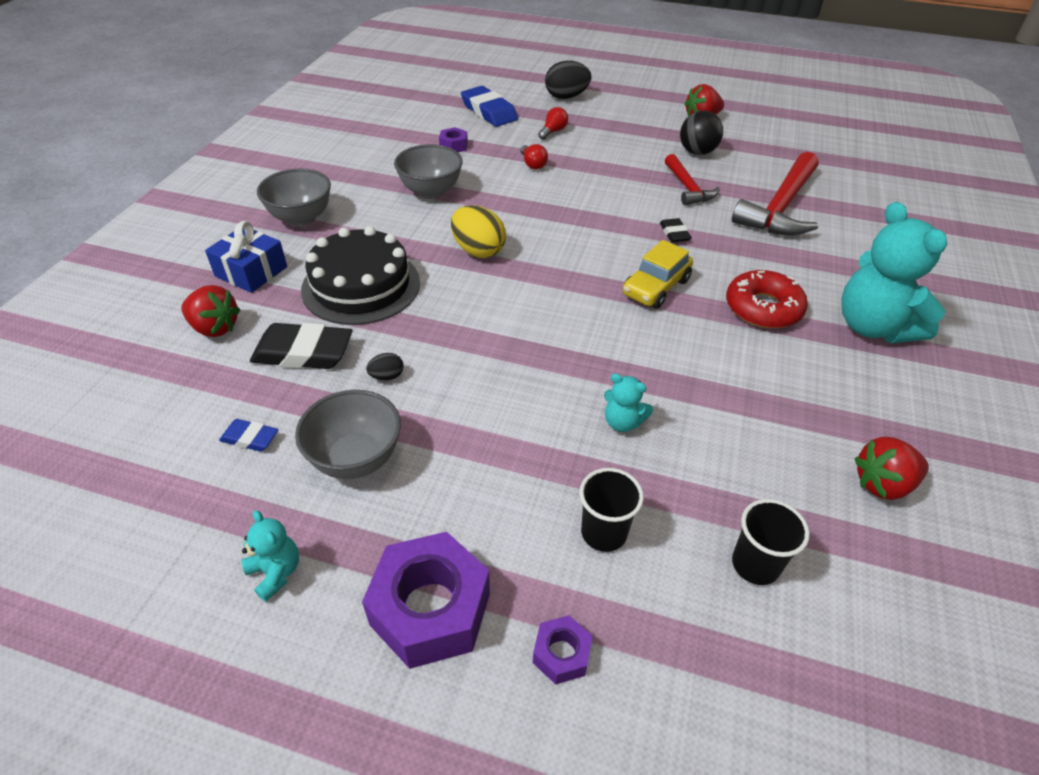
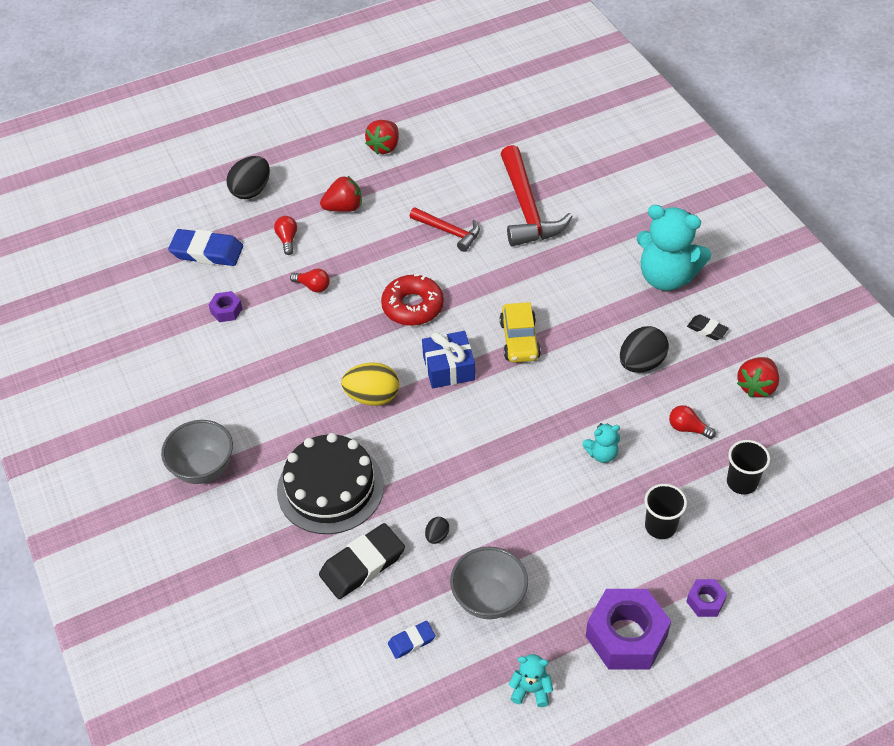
camera: 40 degrees left, 5 degrees up
red strawberry [181,285,240,337] -> red strawberry moved to [320,176,362,212]
blue gift [205,221,287,293] -> blue gift moved to [422,331,475,388]
grey bowl [394,144,463,199] -> none
black eraser [660,218,692,243] -> black eraser moved to [687,315,729,340]
black ball [680,110,723,155] -> none
red donut [726,270,808,329] -> red donut moved to [381,274,444,326]
none -> black egg [620,326,669,372]
none -> red light bulb [669,405,716,439]

